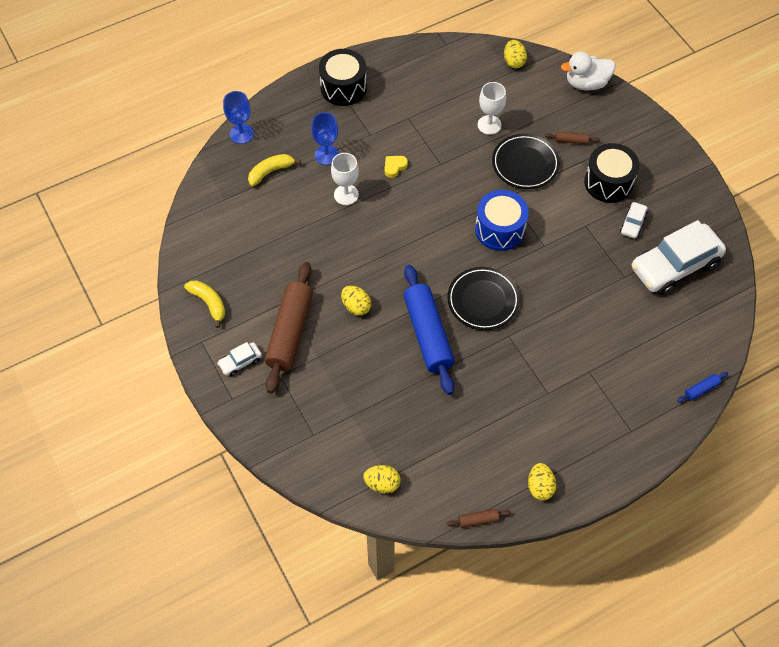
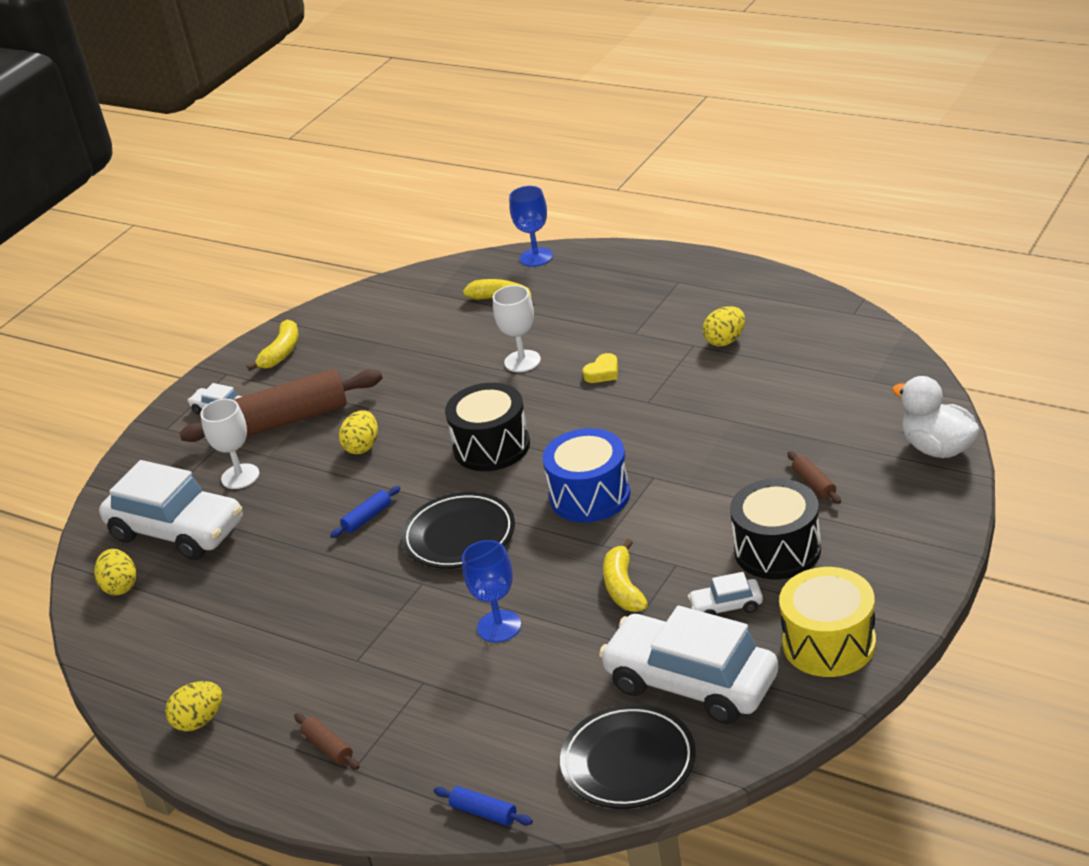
camera: 65 degrees right, 25 degrees down
blue goblet [311,112,339,165] -> blue goblet moved to [462,540,521,642]
black drum [319,49,367,106] -> black drum moved to [445,383,530,471]
yellow heart [385,156,408,178] -> yellow heart turned 120 degrees clockwise [582,353,618,383]
blue rolling pin [403,265,455,395] -> blue rolling pin [330,486,400,538], size x0.41
brown rolling pin [446,509,511,528] -> brown rolling pin moved to [294,713,360,769]
white goblet [478,82,506,135] -> white goblet moved to [200,399,259,489]
black plate [492,134,560,189] -> black plate moved to [560,704,696,809]
yellow egg [504,40,527,68] -> yellow egg moved to [703,306,745,346]
none -> white car [99,460,242,560]
none -> yellow banana [603,539,648,612]
none -> yellow drum [779,567,876,677]

